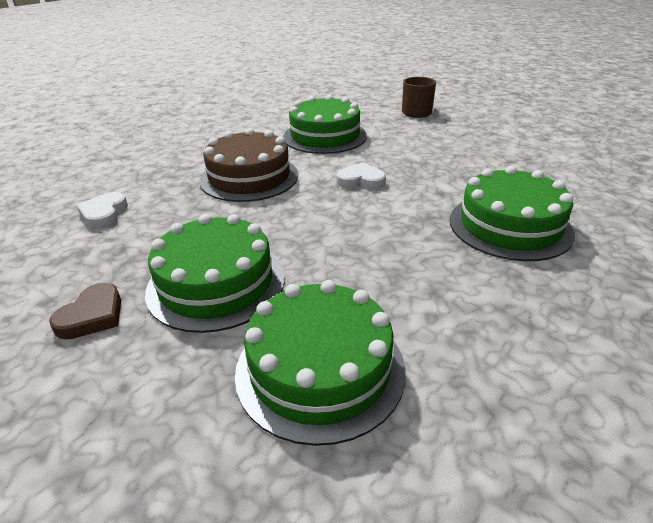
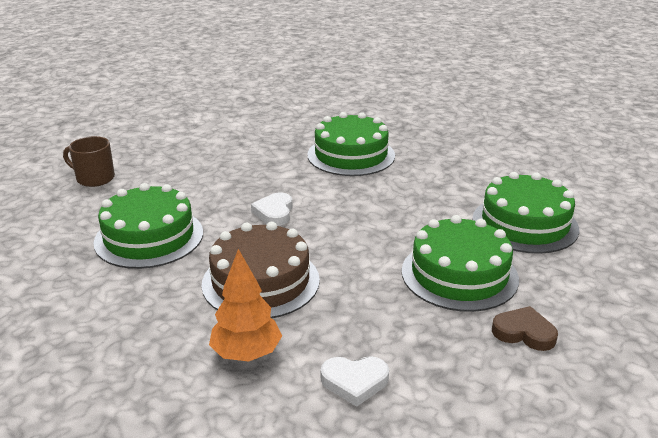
camera: 95 degrees left, 5 degrees down
none -> orange tree [209,249,282,361]

